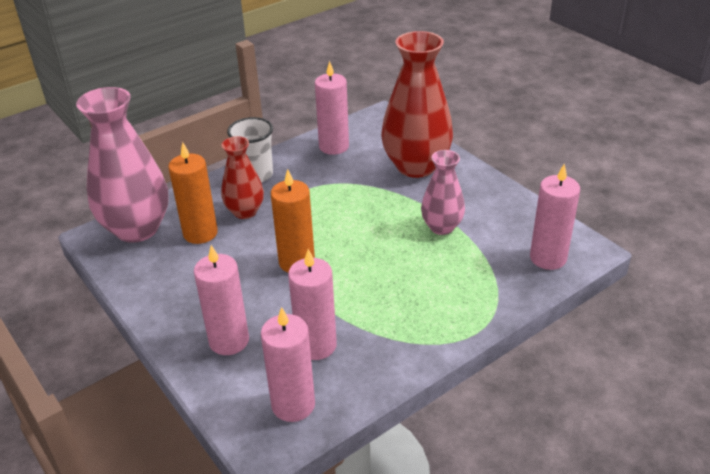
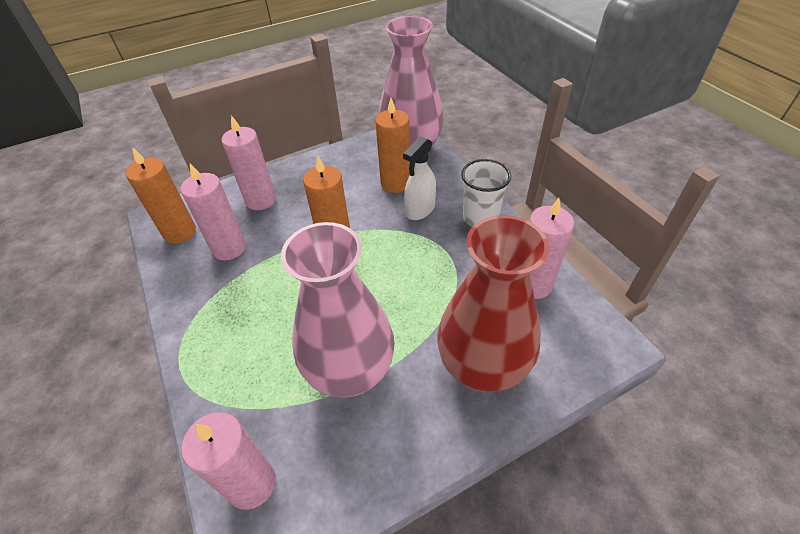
camera: 100 degrees right, 10 degrees up
red vase [221,136,264,219] -> white spray bottle [403,136,436,220]
pink candle [261,307,315,422] -> orange candle [126,147,196,244]
pink vase [421,150,465,235] -> pink vase [281,222,395,397], size x1.78

